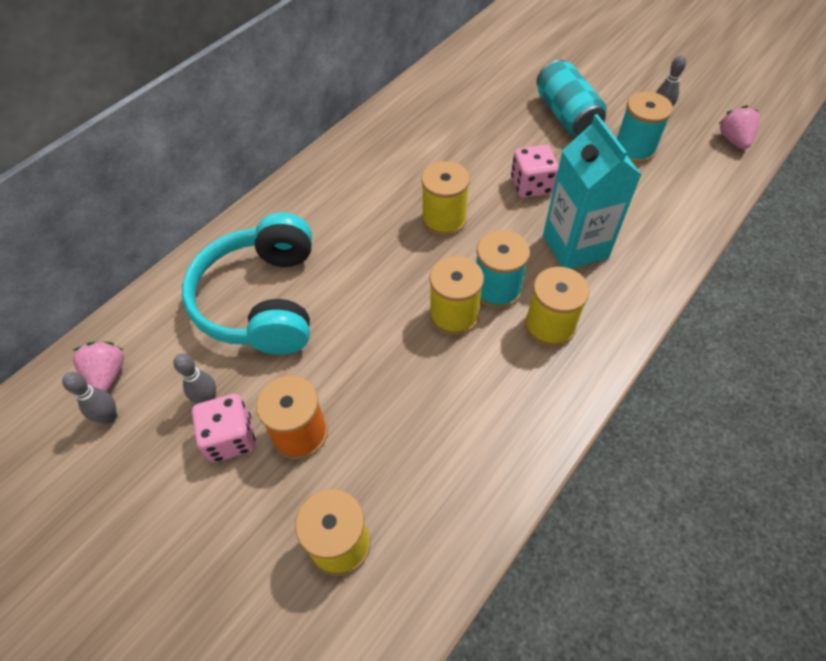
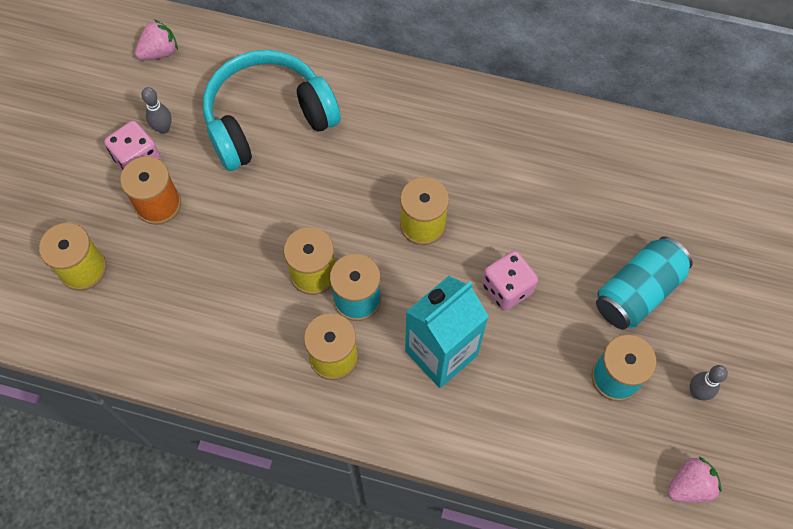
camera: 65 degrees right, 10 degrees up
grey bowling pin [62,372,117,424] -> none

